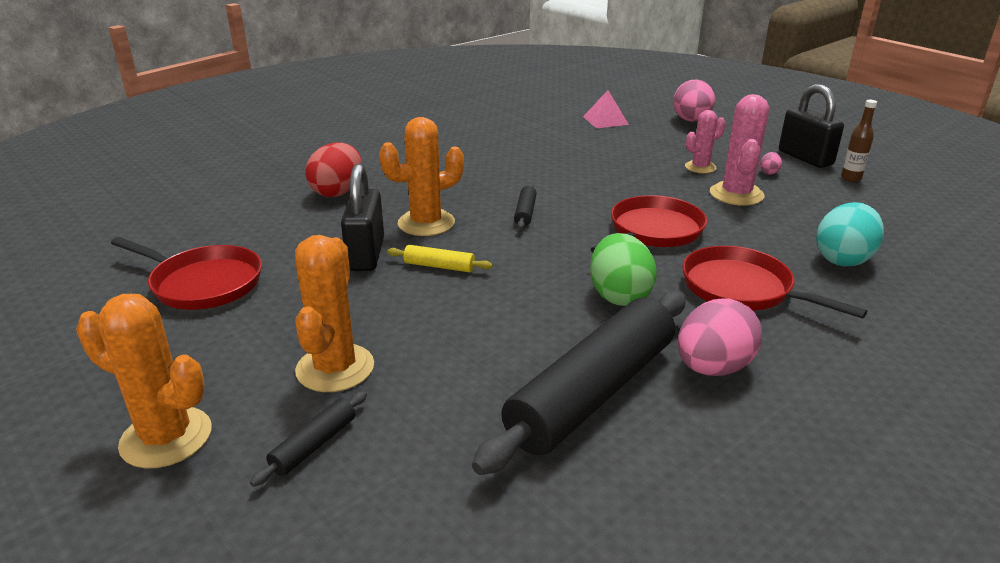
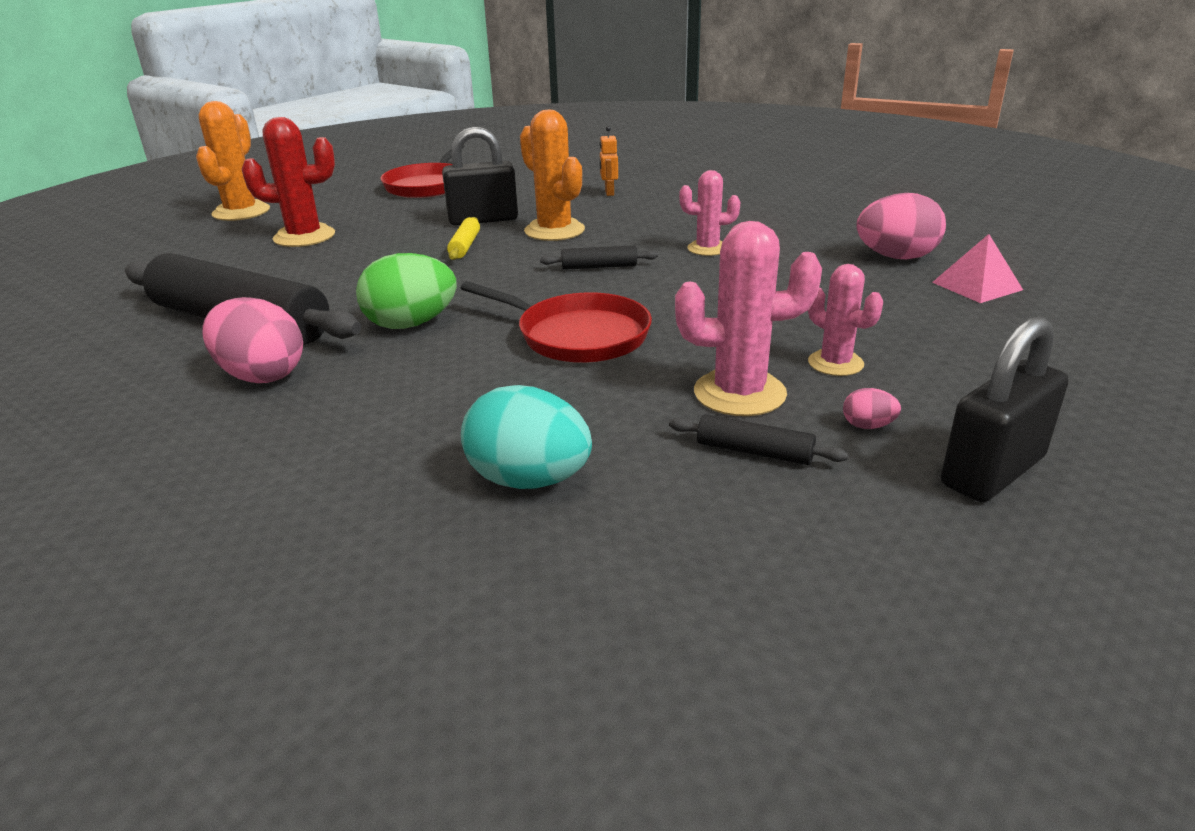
camera: 80 degrees right, 0 degrees up
black rolling pin [250,391,367,487] -> black rolling pin moved to [669,414,848,465]
orange cactus [295,235,374,392] -> red cactus [241,117,335,247]
red egg [305,143,362,197] -> orange robot [600,126,618,196]
pink egg [673,79,715,122] -> pink egg moved to [856,193,946,259]
red pan [682,246,868,319] -> none
brown bottle [841,100,877,182] -> none
none -> pink cactus [679,170,740,256]

